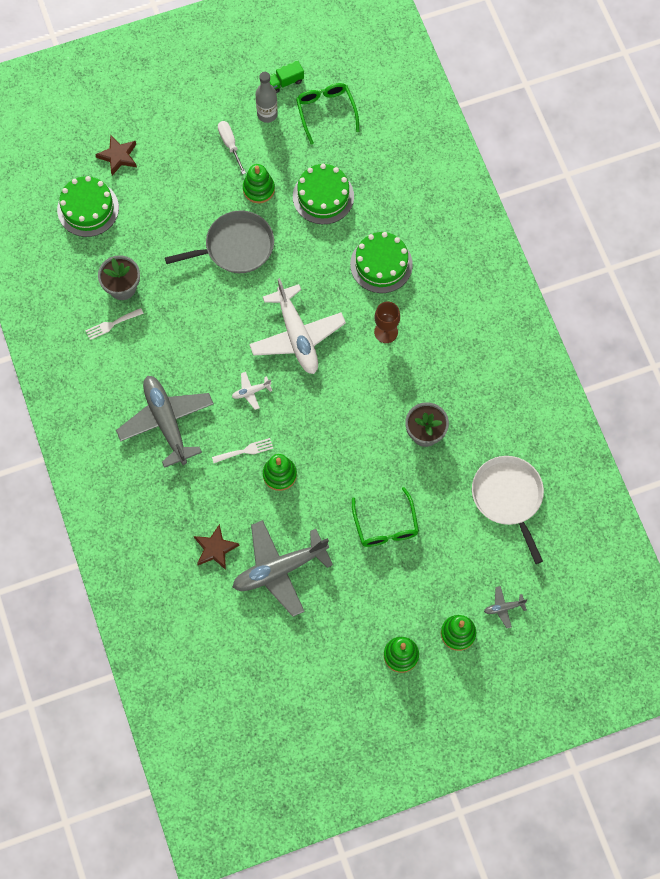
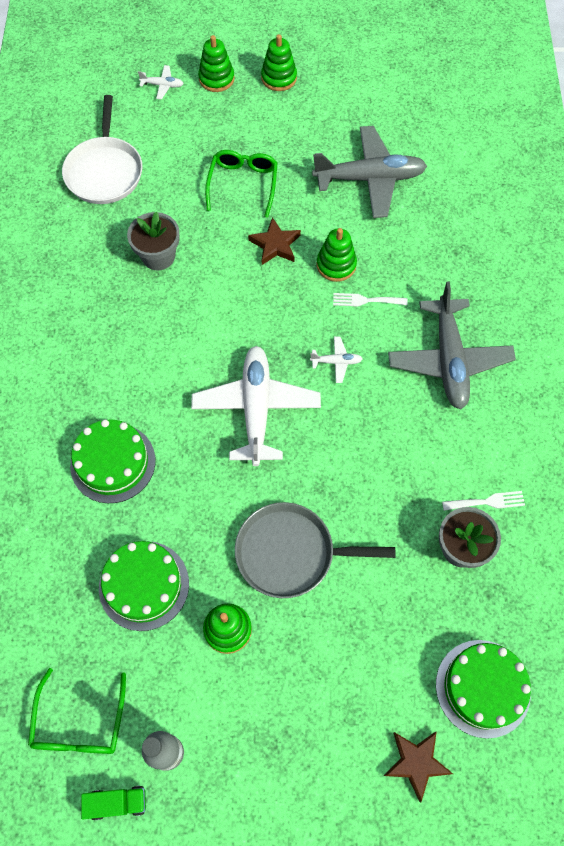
camera: 160 degrees left, 5 degrees down
brown star [194,524,240,570] -> brown star moved to [248,217,301,265]
white screwdriver [218,121,246,175] -> none
brown goblet [374,302,400,343] -> none
grey plane [484,586,527,628] -> white plane [138,65,184,99]

